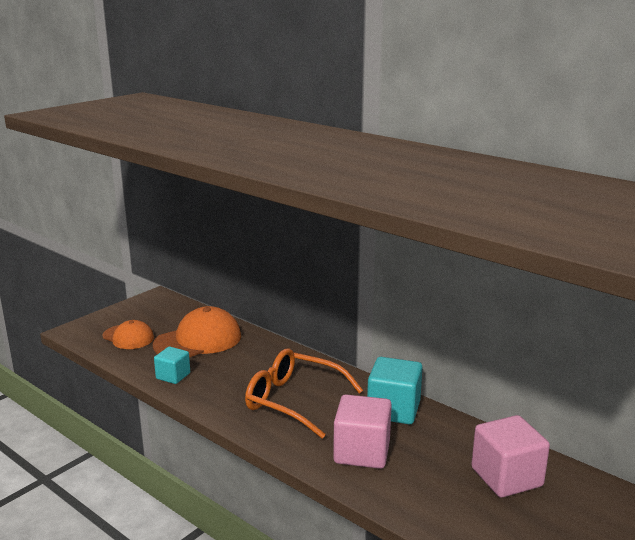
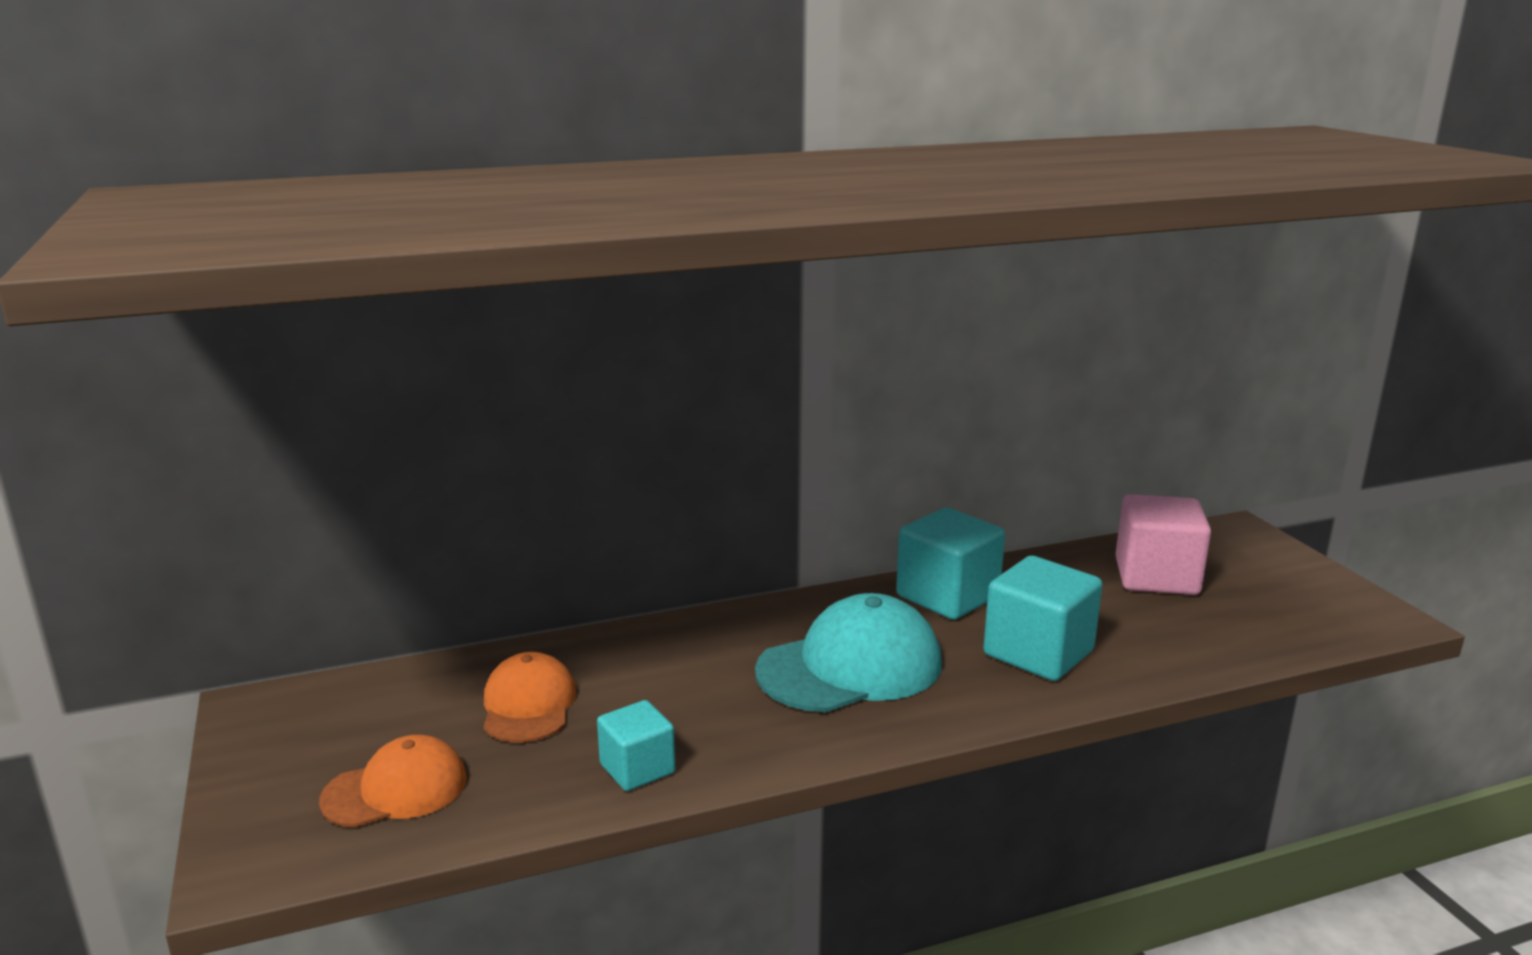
camera: 60 degrees left, 0 degrees up
orange cap [153,306,241,357] -> orange cap [483,652,576,743], size x0.62
orange glasses [245,349,363,439] -> turquoise cap [755,593,942,712]
pink cube [333,394,392,469] -> turquoise cube [983,556,1102,681]

